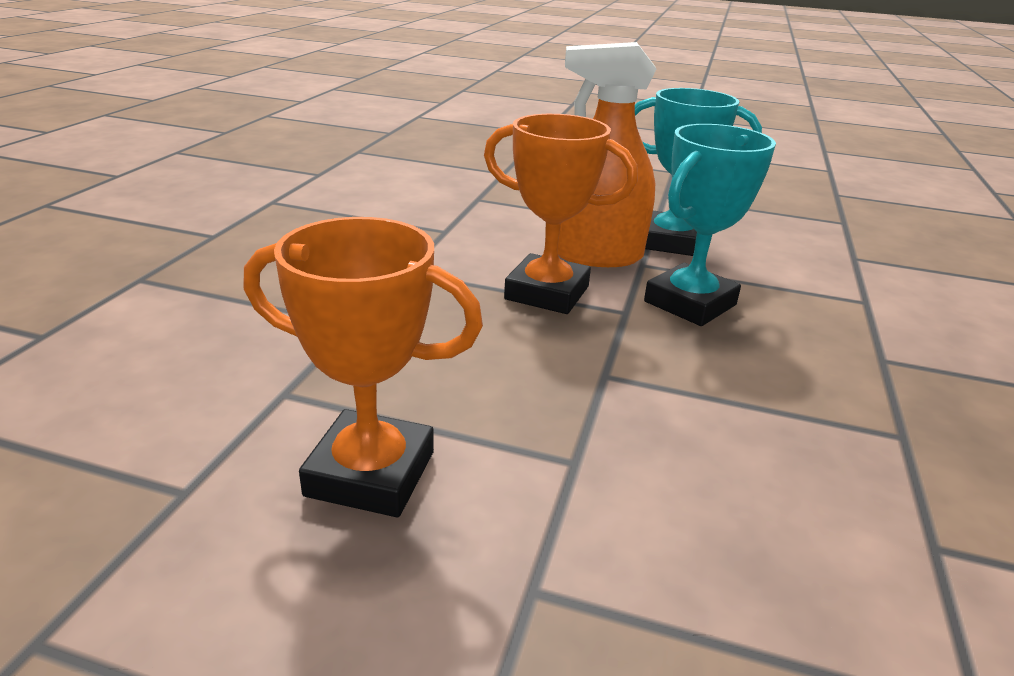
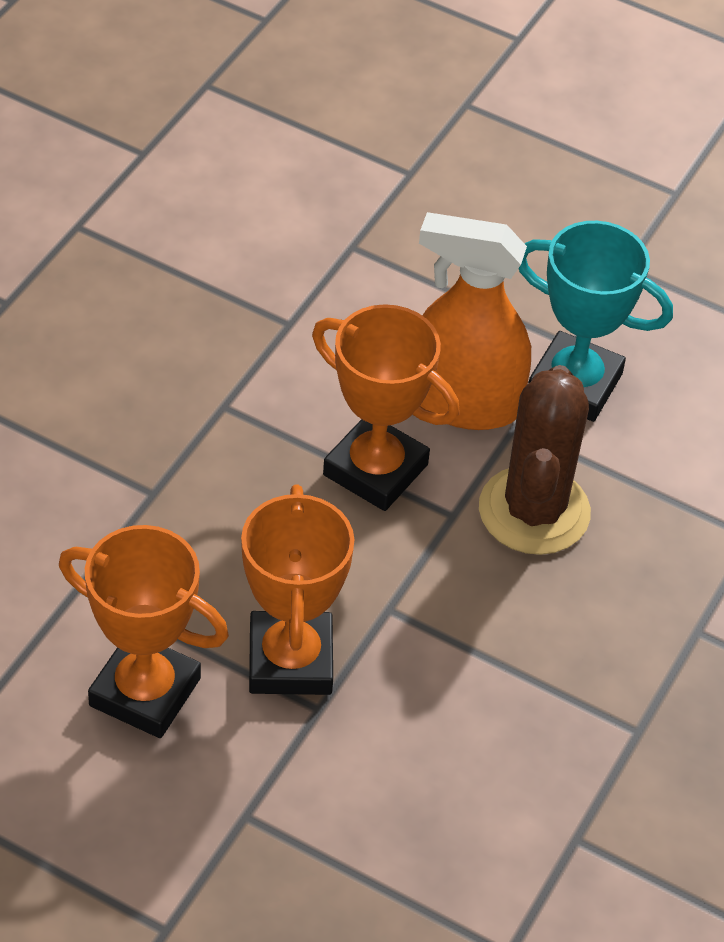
camera: 10 degrees right, 20 degrees up
turquoise trophy [644,124,776,326] -> brown cactus [479,365,591,555]
none -> orange trophy [241,484,354,695]

